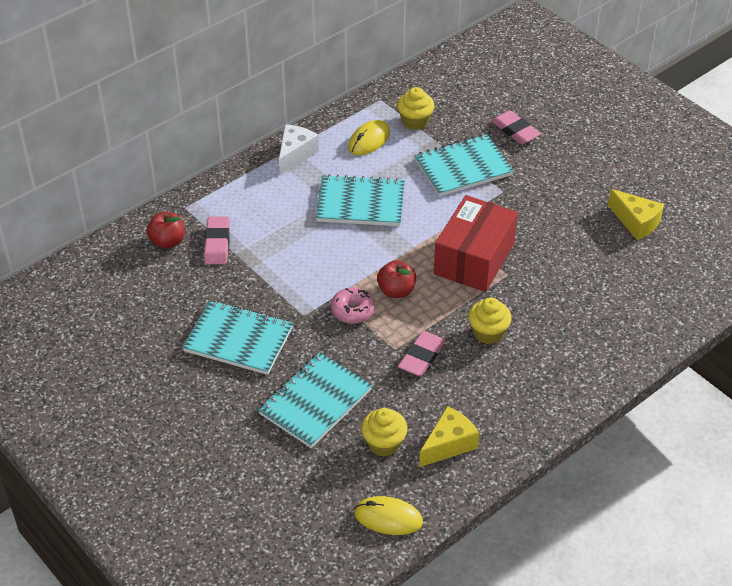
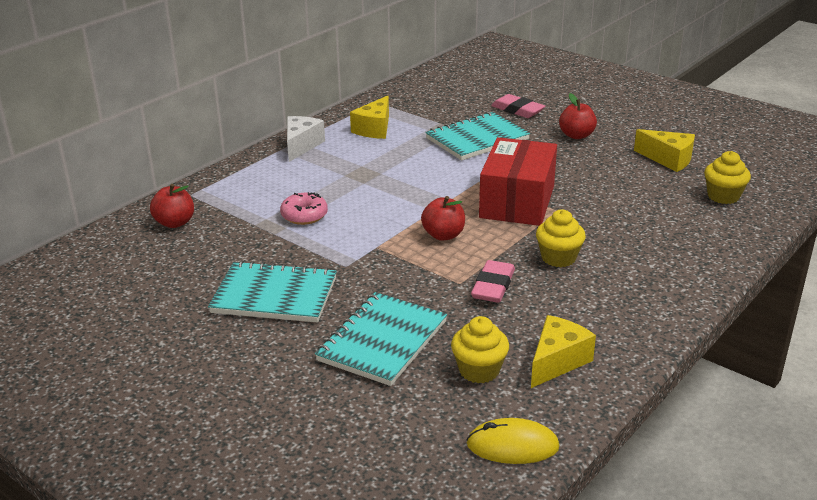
camera: 10 degrees left, 15 degrees down
pink eraser [204,216,230,264] -> none
turquoise notebook [316,174,405,226] -> none
pink donut [331,287,375,324] -> pink donut moved to [280,192,328,225]
yellow mouse [348,120,390,155] -> yellow cheese [350,96,389,139]
yellow cupcake [397,87,435,130] -> yellow cupcake moved to [704,151,751,204]
none -> red apple [559,93,597,139]

